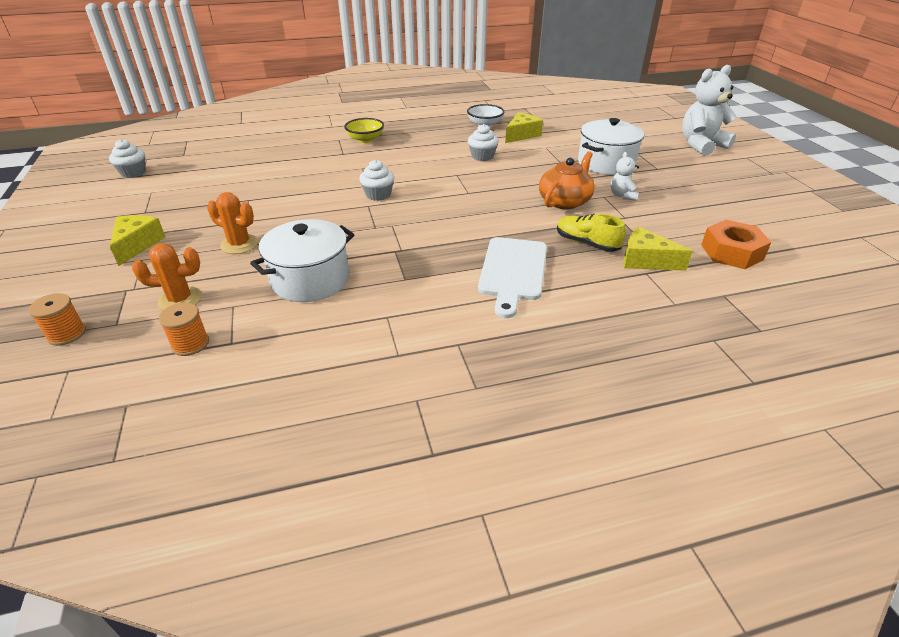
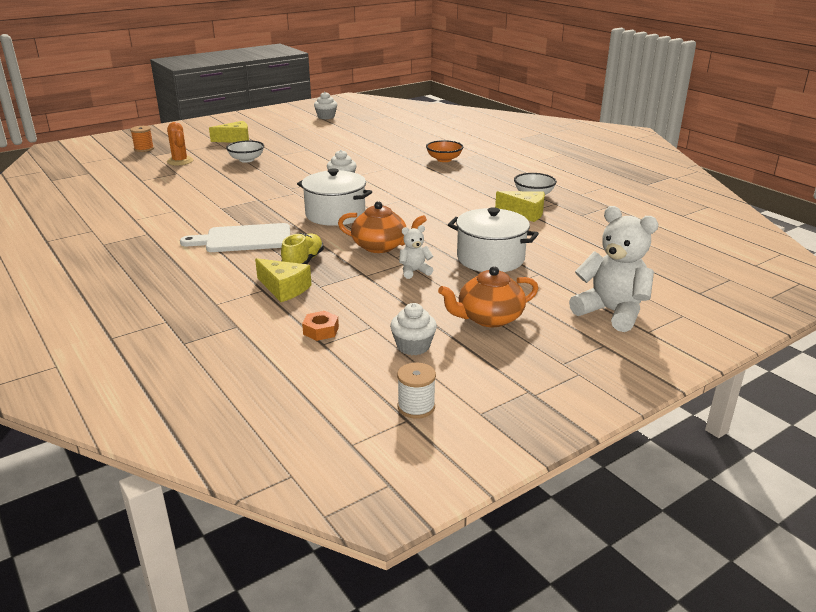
camera: 70 degrees right, 10 degrees down
orange spool [159,302,209,356] -> none
orange cactus [207,192,258,254] -> white bowl [226,140,264,163]
white pot [250,219,355,302] -> white pot moved to [297,168,372,226]
yellow bowl [344,118,384,143] -> orange bowl [426,140,463,162]
white cupcake [468,124,499,161] -> white cupcake moved to [390,303,437,355]
yellow cheese [623,227,693,271] -> yellow cheese turned 120 degrees clockwise [255,258,312,302]
orange nut [701,220,771,269] -> orange nut [302,311,339,341], size x0.57
none -> white spool [397,363,436,419]
none -> orange teapot [438,266,538,327]

